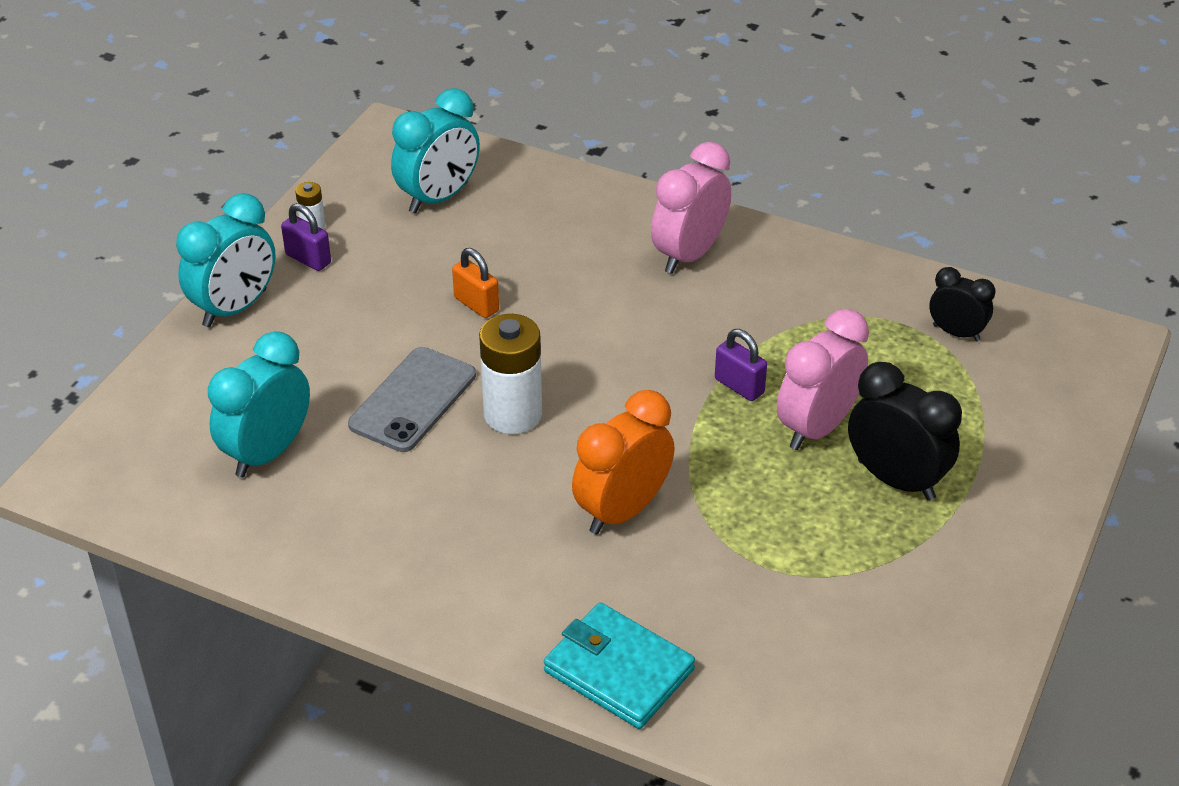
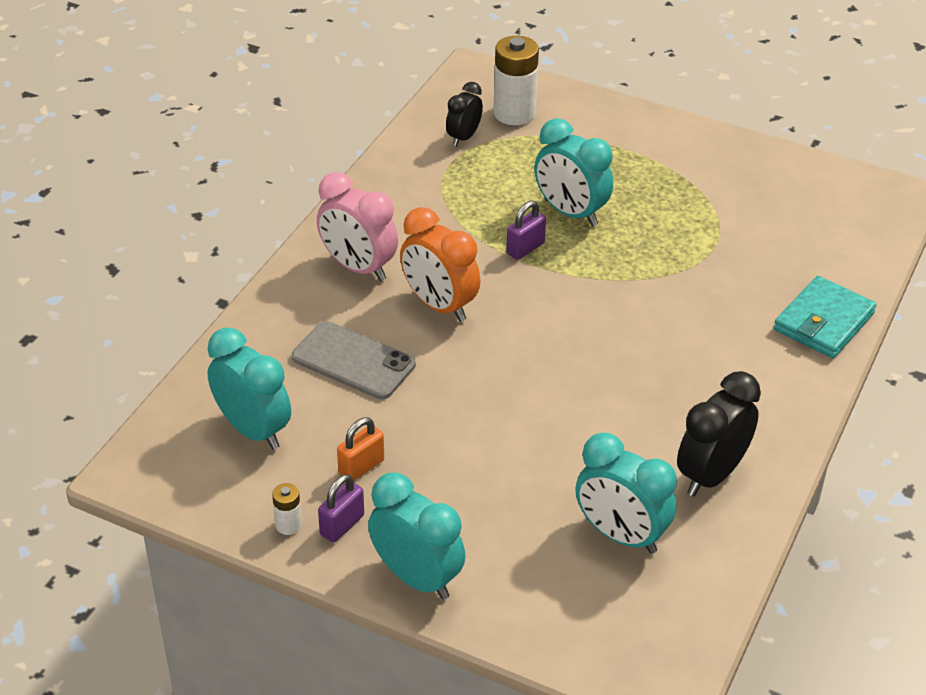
camera: 90 degrees left, 0 degrees up
grey phone [348,347,476,452] -> grey phone moved to [292,321,416,399]
orange padlock [452,248,499,318] -> orange padlock moved to [337,417,384,481]
white battery [479,314,542,434] -> white battery moved to [493,36,539,125]
orange clock [572,390,675,534] -> orange clock moved to [400,207,480,322]
pink clock [777,309,869,450] -> turquoise clock [534,118,613,226]
black clock [848,362,962,501] -> black clock moved to [677,371,761,497]

